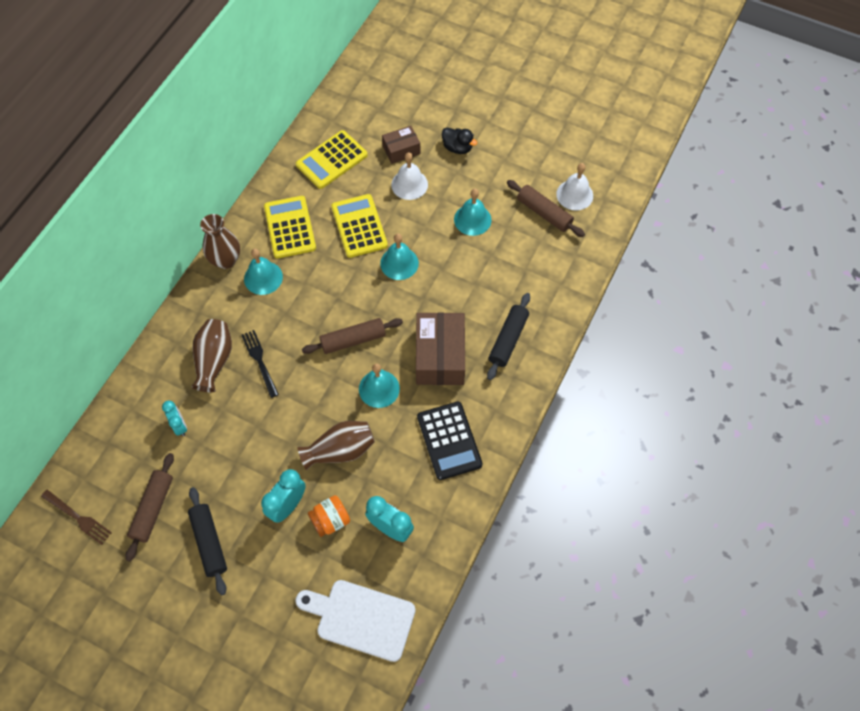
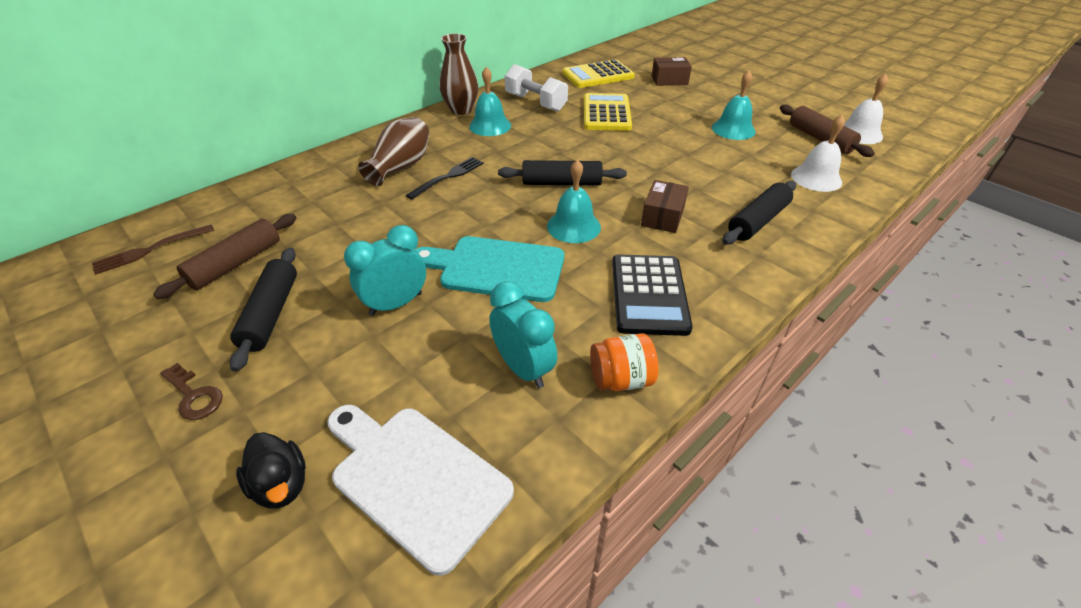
camera: 20 degrees right, 20 degrees down
brown fork [41,489,112,545] -> brown fork turned 90 degrees clockwise [92,224,214,275]
turquoise clock [162,400,187,436] -> none
black fork [242,330,279,398] -> black fork turned 45 degrees clockwise [406,157,484,200]
yellow calculator [264,196,316,258] -> white dumbbell [505,64,568,112]
brown vase [298,421,375,470] -> turquoise cutting board [415,236,564,302]
brown rolling pin [302,318,403,354] -> black rolling pin [498,160,627,186]
orange jar [308,495,350,537] -> orange jar moved to [590,333,659,391]
turquoise bell [380,234,419,280] -> none
white bell [391,152,428,200] -> white bell moved to [791,115,845,192]
brown box [416,313,465,385] -> brown box [641,180,689,233], size x0.56
black duck [442,128,478,154] -> black duck moved to [236,432,306,509]
none -> brown key [160,363,223,420]

